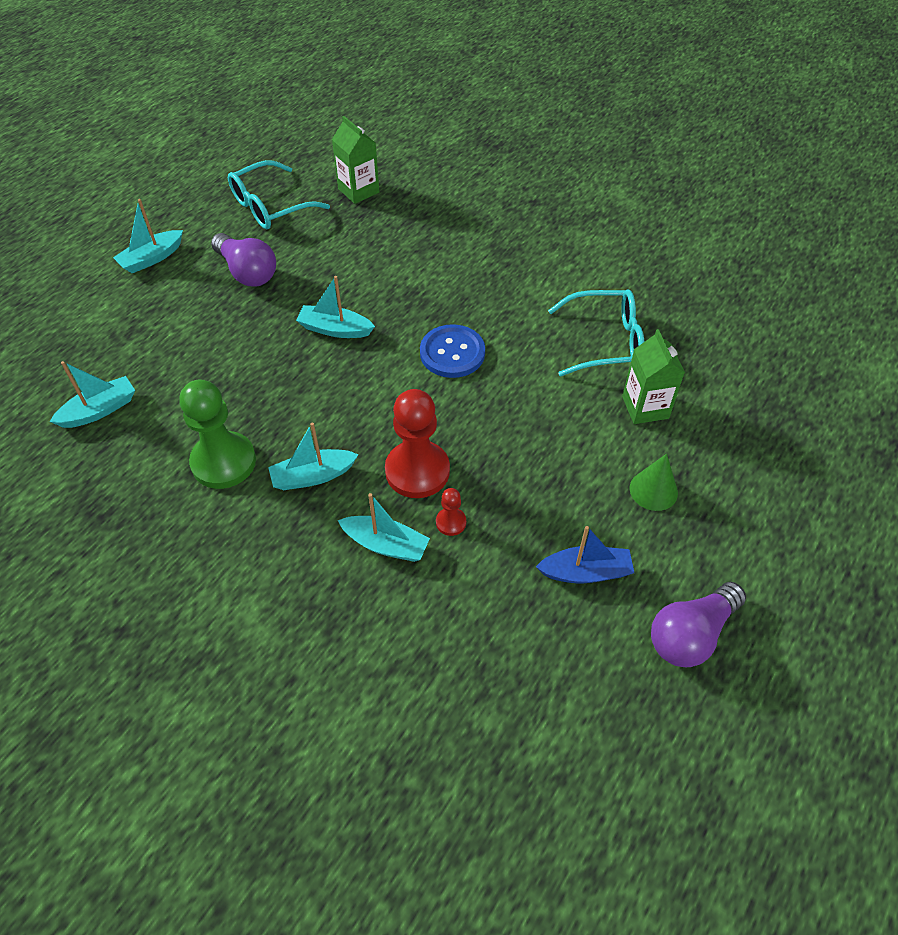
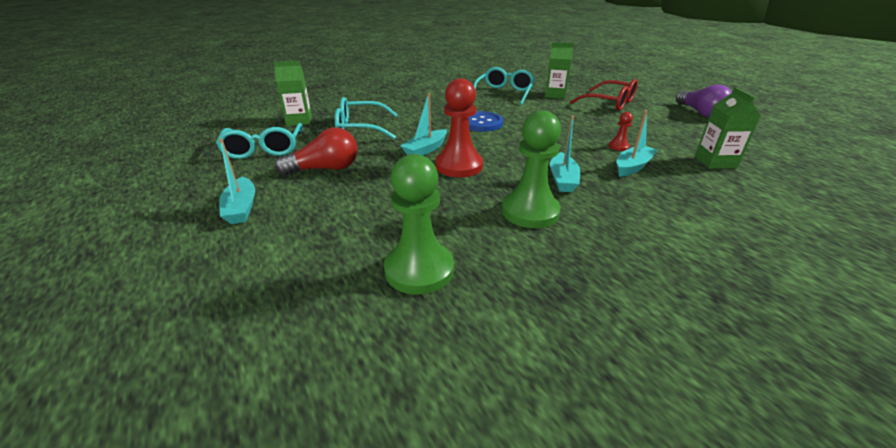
camera: 65 degrees left, 20 degrees down
turquoise boat [50,361,135,428] -> green pawn [384,154,454,295]
purple light bulb [211,233,276,287] -> red light bulb [275,127,358,175]
red pawn [385,389,450,498] -> red pawn moved to [436,78,483,177]
blue boat [536,526,634,583] -> none
green cone [630,454,678,511] -> red glasses [570,79,638,111]
none -> turquoise glasses [335,97,398,139]
none -> green carton [695,87,761,168]

